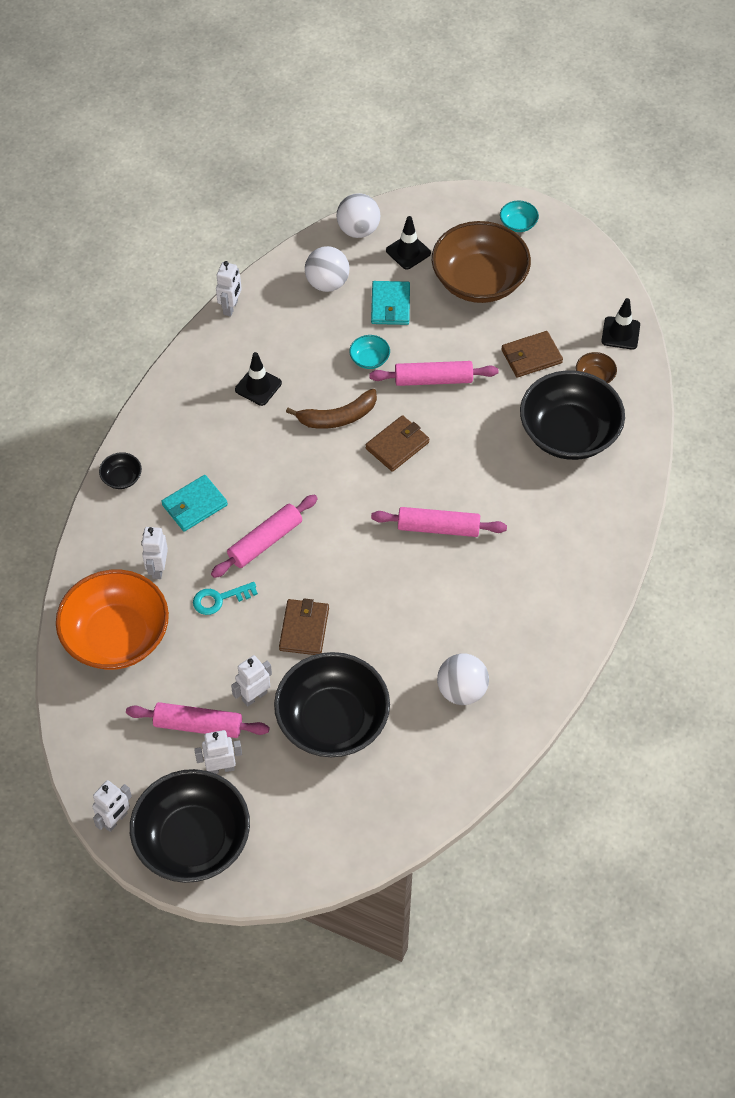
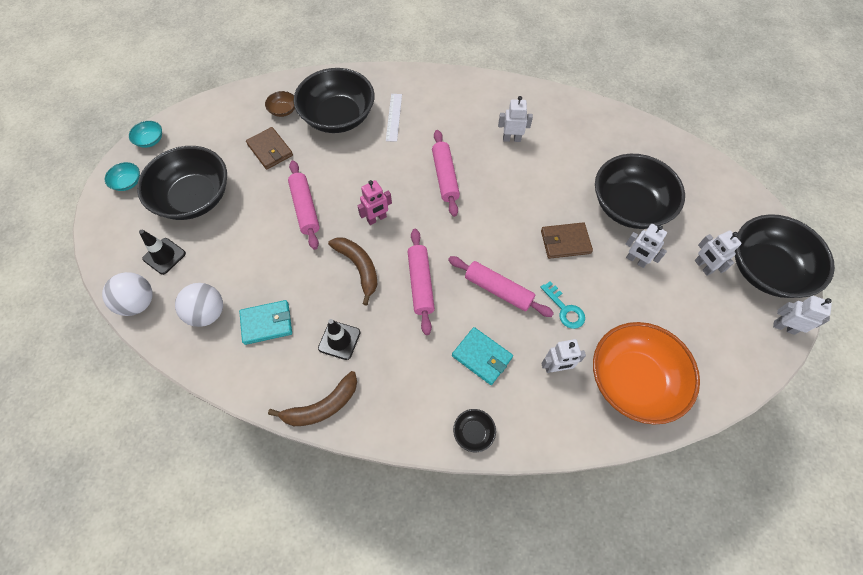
camera: 105 degrees left, 5 degrees up
pink rolling pin [126,702,269,738] -> pink rolling pin moved to [408,229,435,335]
white robot [216,261,242,316] -> white robot moved to [498,96,533,142]
turquoise bowl [349,335,390,369] -> turquoise bowl moved to [129,121,162,148]
brown wallet [365,415,430,472] -> pink robot [358,180,392,225]
turquoise wallet [371,281,410,325] -> turquoise wallet moved to [239,300,292,345]
brown bowl [432,221,531,303] -> black bowl [137,146,227,220]
white ball [437,653,489,705] -> none
black traffic cone [601,298,640,350] -> none
none -> brown banana [268,371,357,426]
none -> white ruler [386,94,402,142]

